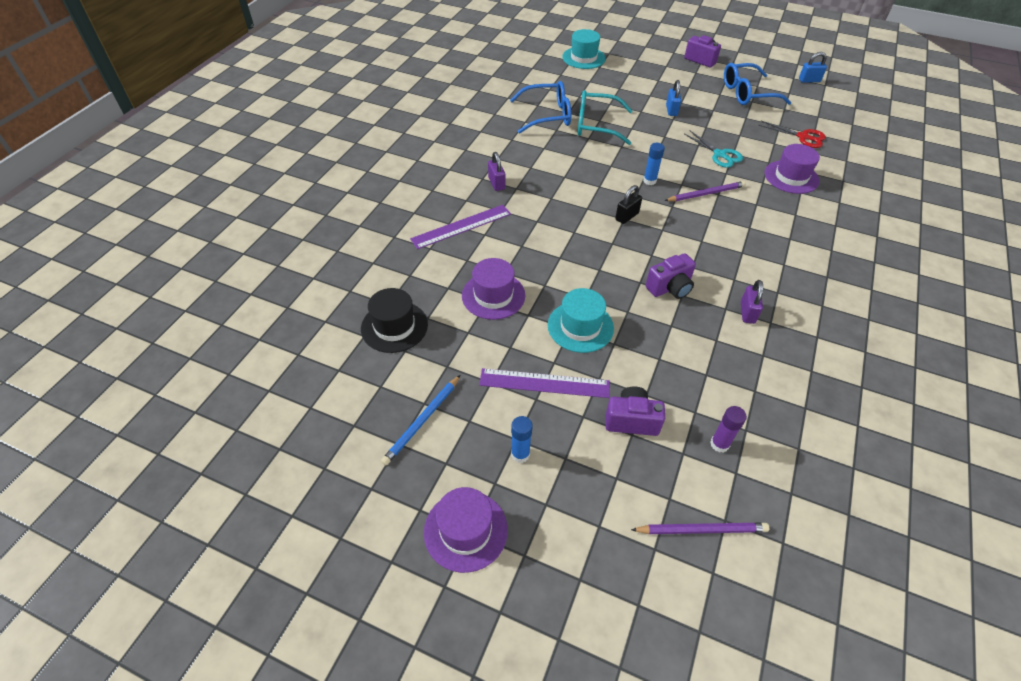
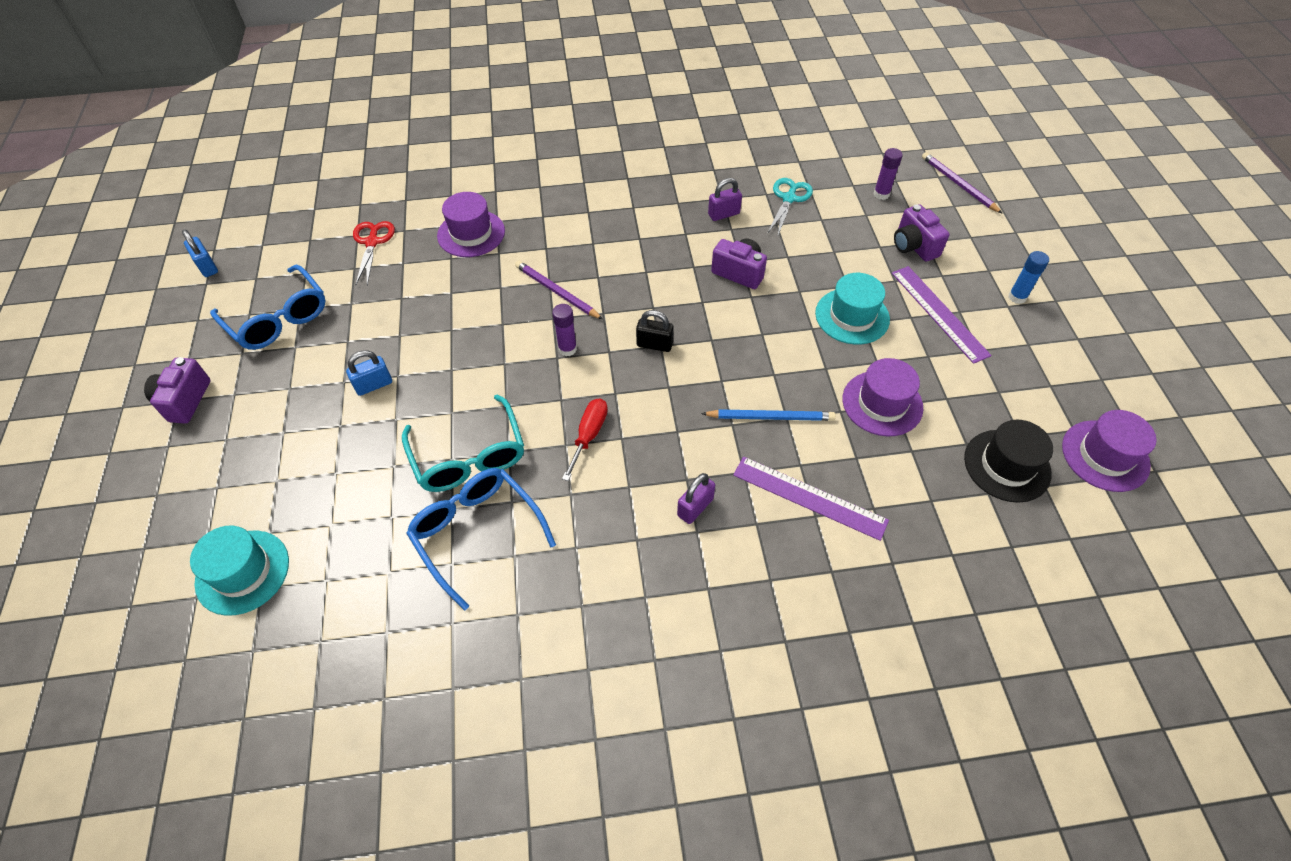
camera: 120 degrees left, 5 degrees up
blue pencil [381,375,460,465] -> blue pencil moved to [701,409,836,421]
purple hat [424,487,508,573] -> purple hat moved to [1062,410,1157,492]
blue glue stick [643,143,665,185] -> purple glue stick [552,304,577,356]
turquoise scissors [684,130,743,168] -> turquoise scissors moved to [767,178,813,235]
none -> red screwdriver [562,398,608,481]

